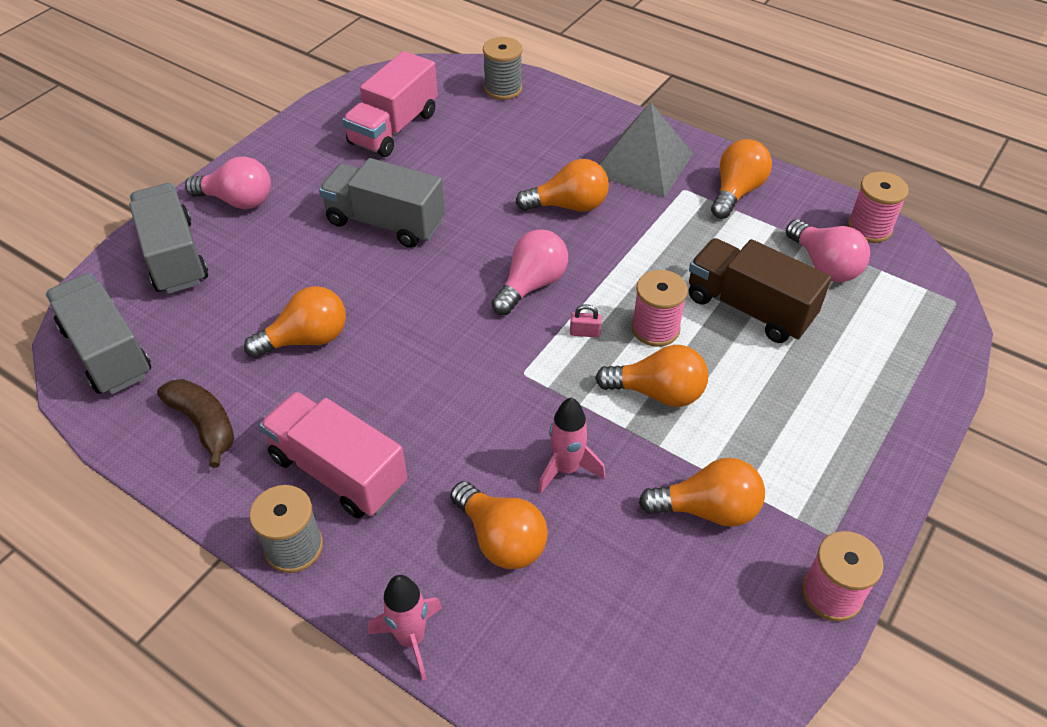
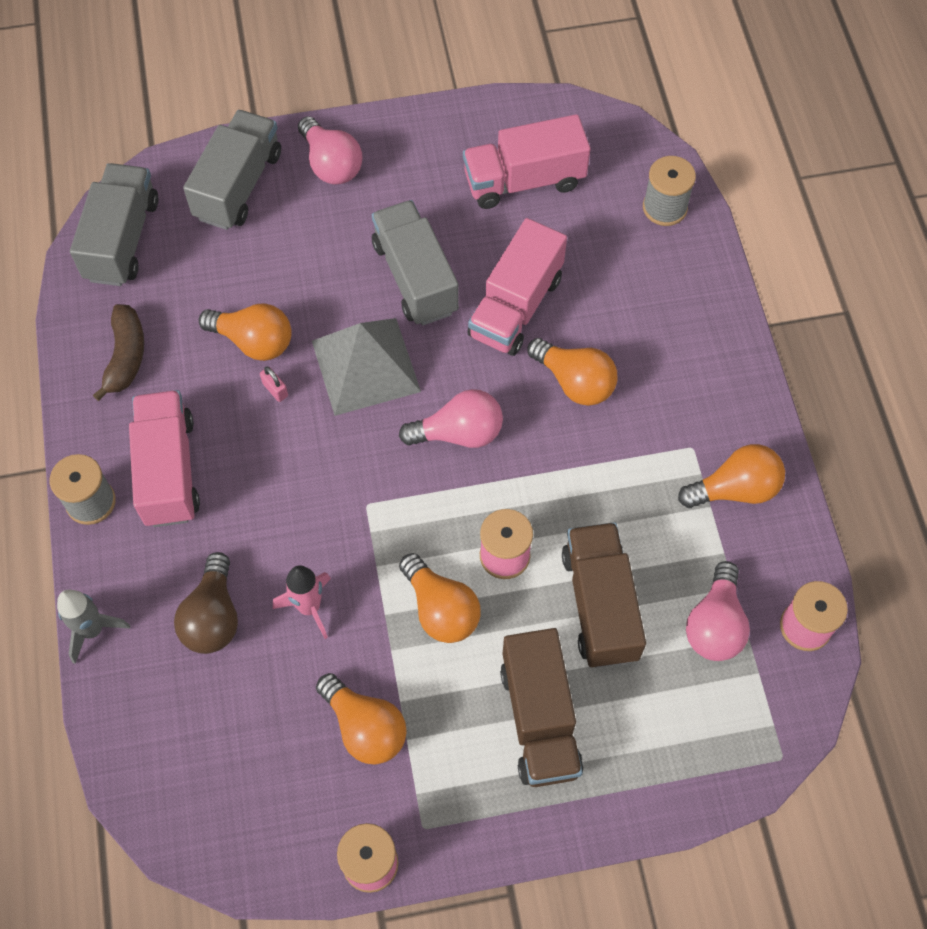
camera: 45 degrees right, 15 degrees up
pink rocket [368,575,442,680] -> grey rocket [57,590,130,664]
orange light bulb [450,481,548,569] -> brown light bulb [174,552,238,654]
pink padlock [570,304,602,338] -> pink padlock moved to [260,367,288,402]
grey pyramid [599,102,693,198] -> grey pyramid moved to [312,318,421,416]
none -> pink truck [467,218,567,356]
none -> brown truck [500,628,584,787]

